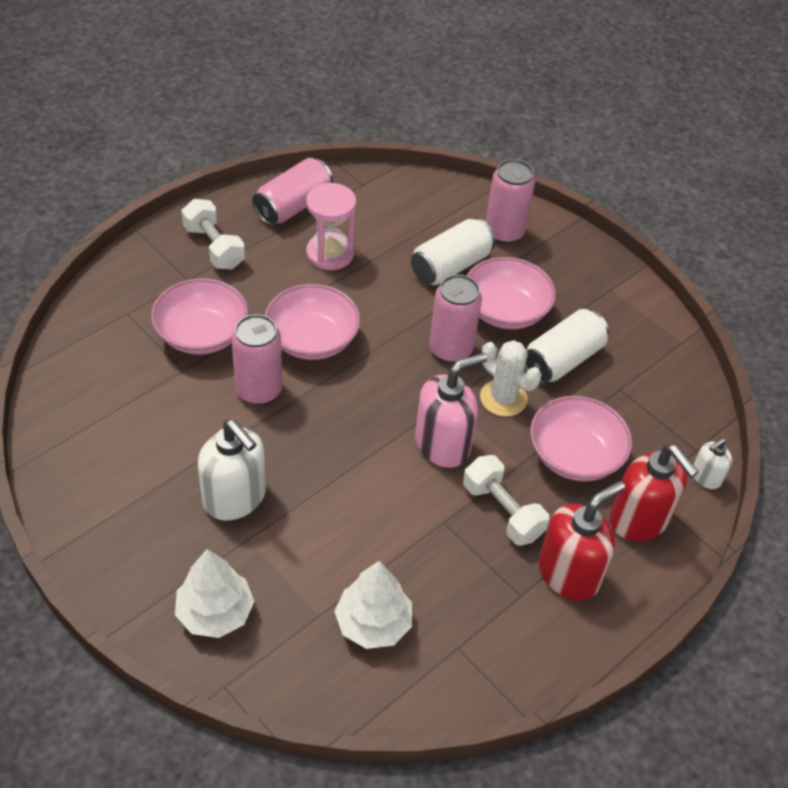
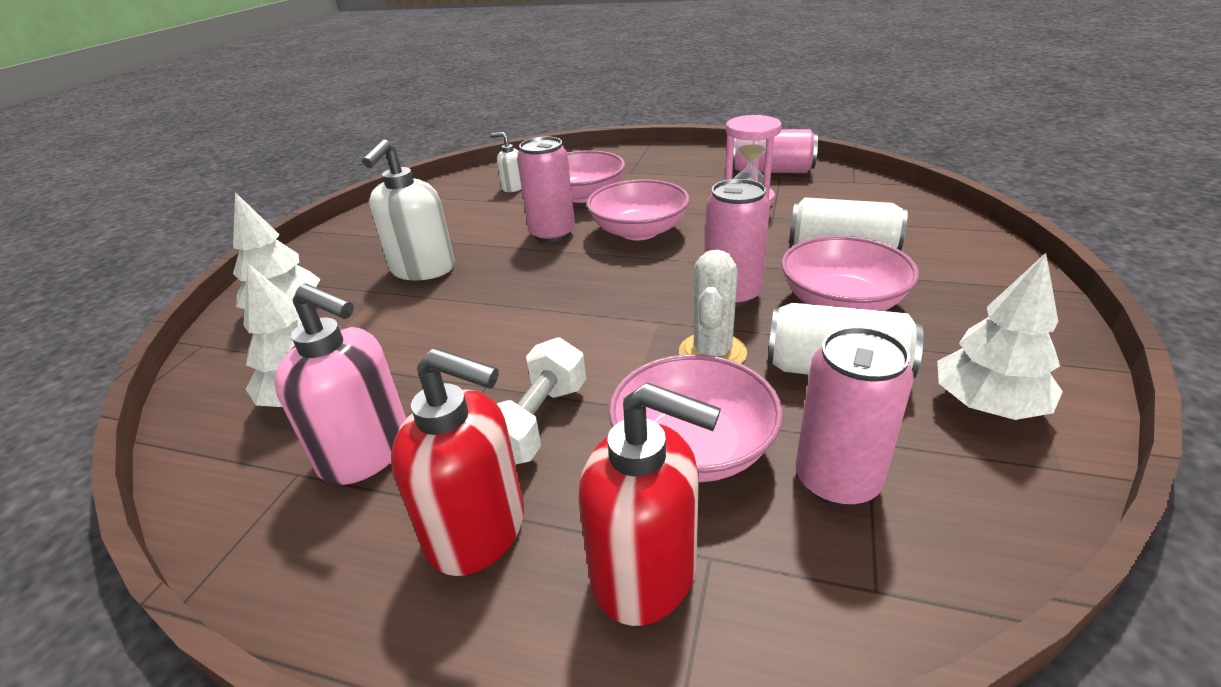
camera: 65 degrees right, 15 degrees down
white dumbbell [181,199,245,270] -> none
pink soap dispenser [415,352,487,468] -> pink soap dispenser moved to [275,283,406,485]
pink can [486,159,535,244] -> pink can moved to [795,327,914,506]
red soap dispenser [610,444,699,542] -> red soap dispenser turned 90 degrees counterclockwise [579,383,721,626]
white soap dispenser [693,438,732,489] -> white soap dispenser moved to [491,132,522,192]
none -> white tree [937,253,1063,420]

